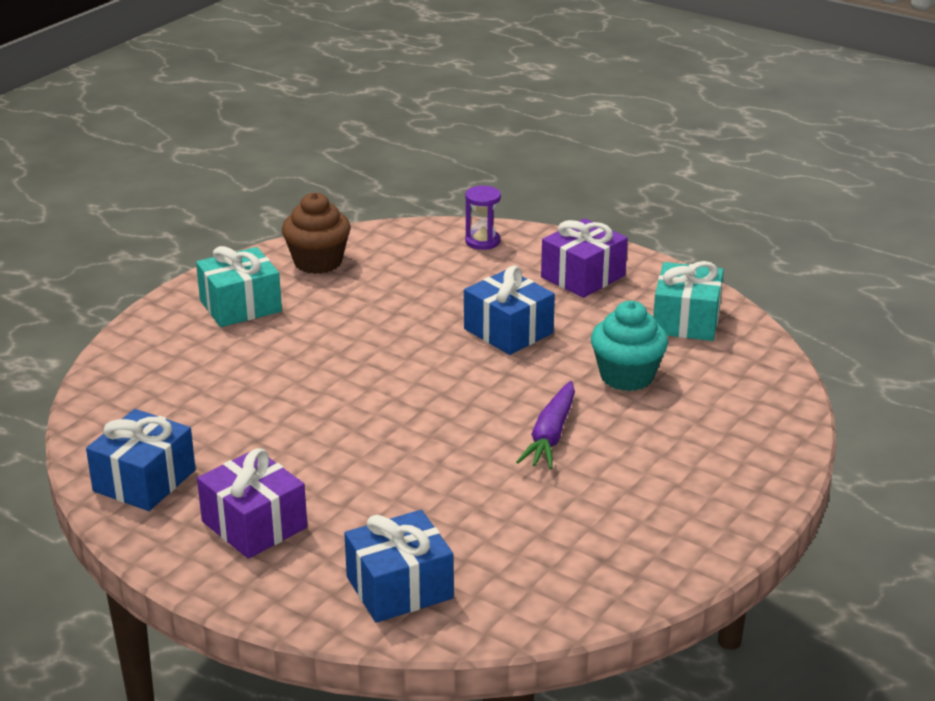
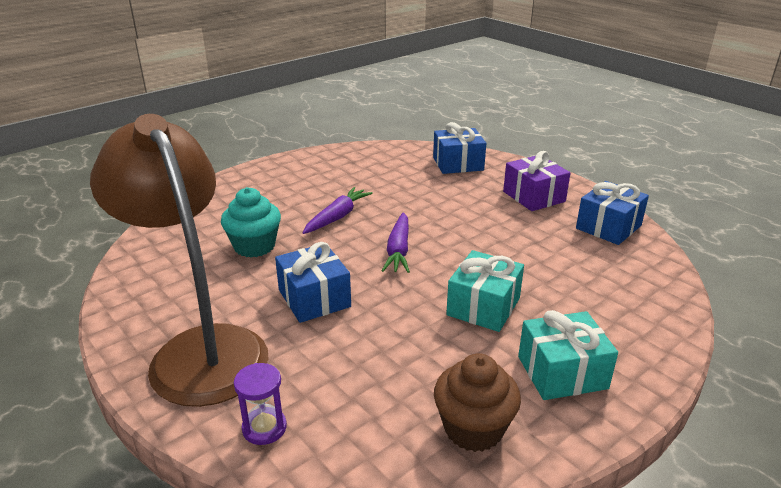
camera: 165 degrees left, 0 degrees up
purple gift [541,218,628,298] -> brown lamp [90,114,269,407]
turquoise gift [653,261,724,341] -> turquoise gift moved to [446,250,524,332]
none -> purple carrot [382,212,410,273]

